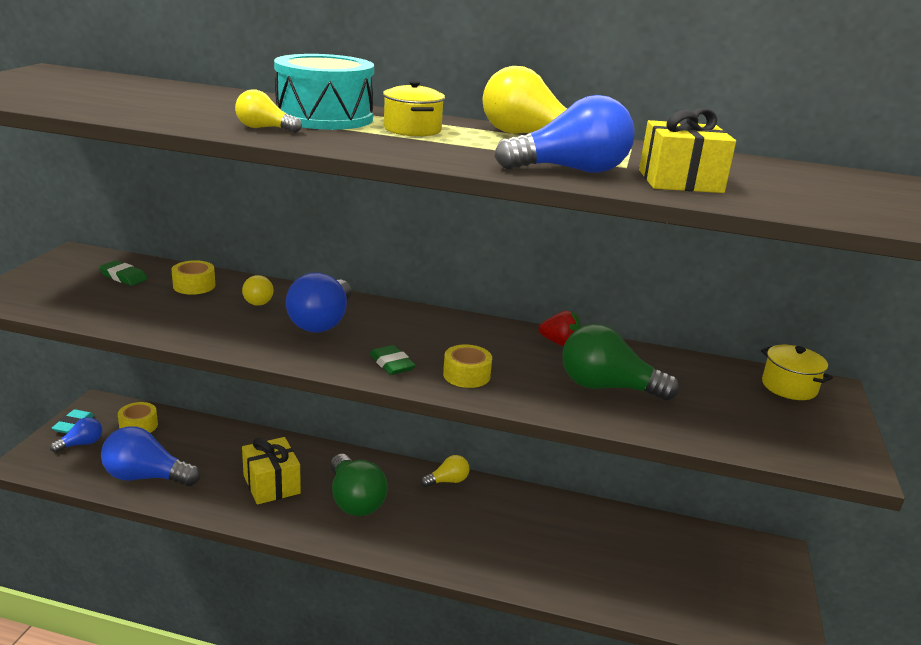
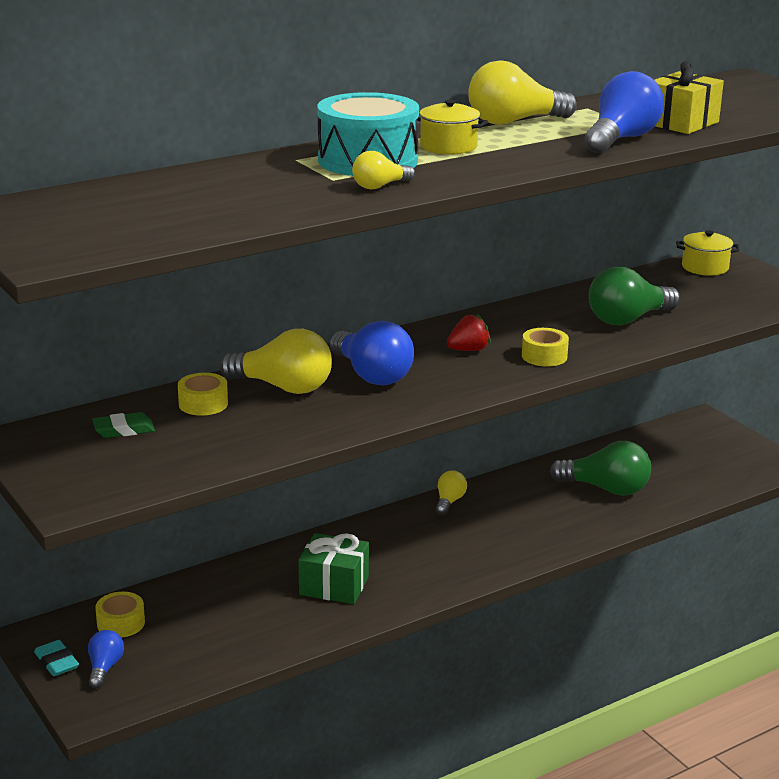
camera: 45 degrees left, 0 degrees up
blue light bulb [101,426,200,486] -> none
yellow light bulb [242,275,273,306] -> yellow light bulb [219,329,332,394], size x1.87
yellow gift [242,437,301,505] -> green gift [298,533,369,604]
green light bulb [330,454,388,516] -> green light bulb moved to [550,441,651,496]
green eraser [370,345,416,375] -> none
red strawberry [539,311,581,346] -> red strawberry moved to [447,313,491,351]

